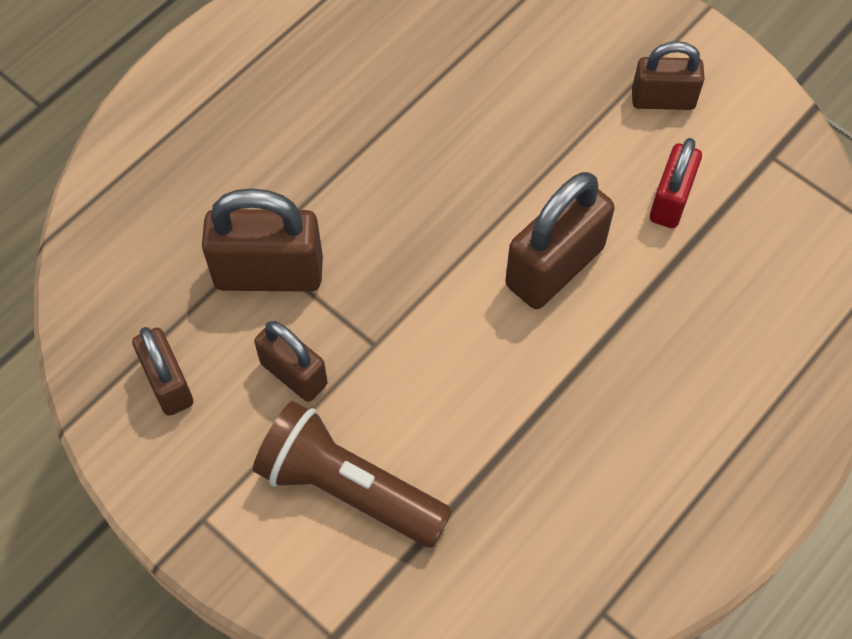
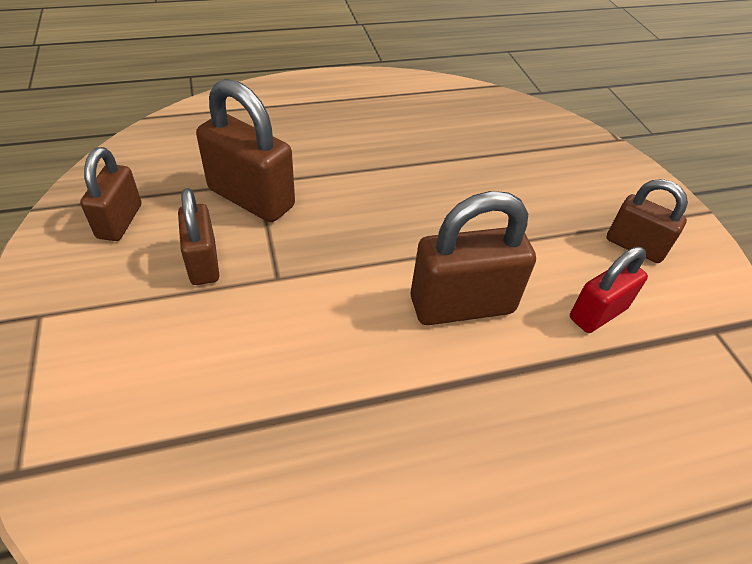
camera: 30 degrees right, 15 degrees down
brown flashlight [253,401,452,547] -> none

